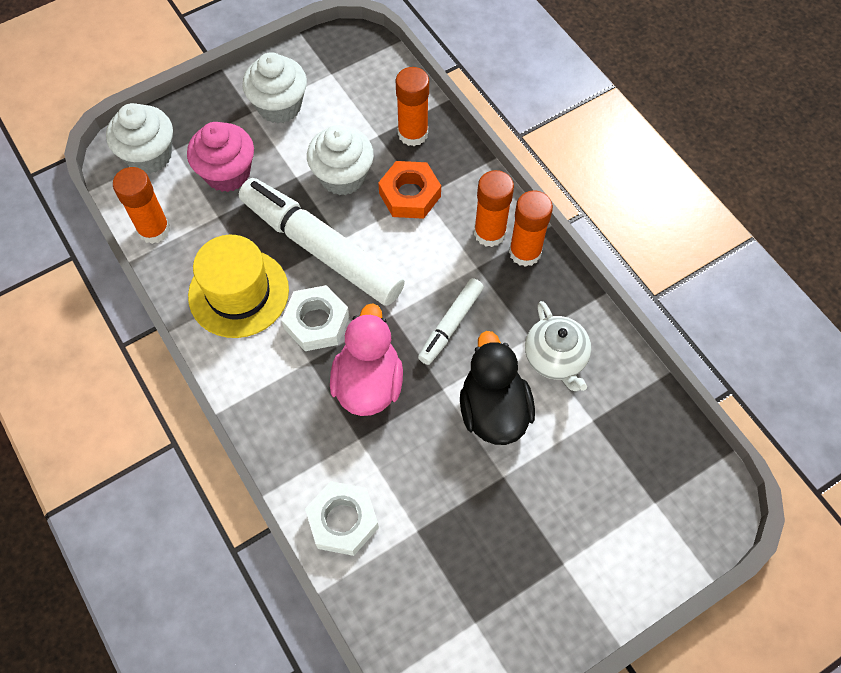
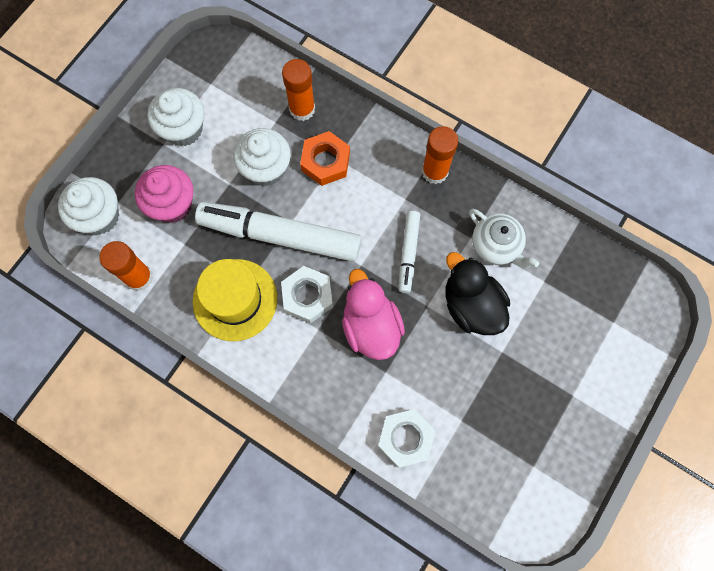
camera: 25 degrees left, 10 degrees up
orange glue stick [474,170,514,247] -> none

